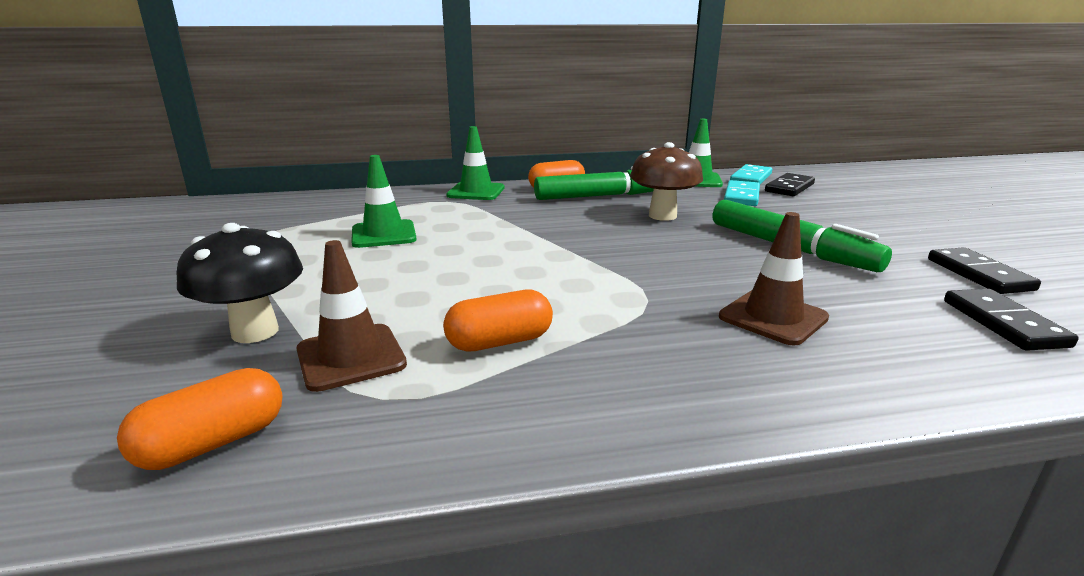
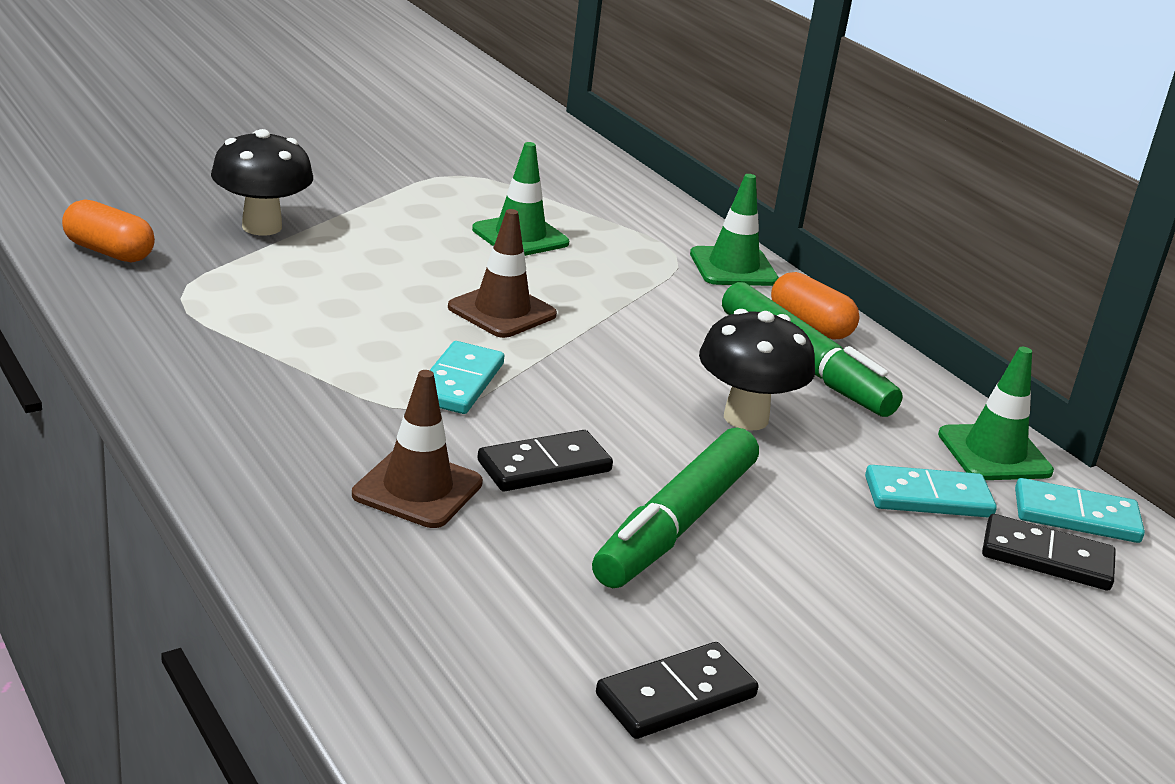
camera: 65 degrees right, 5 degrees up
brown traffic cone [296,240,407,392] -> brown traffic cone moved to [448,209,557,338]
orange capsule [443,290,553,352] -> none
brown mushroom [630,142,703,221] -> black mushroom [699,309,815,431]
black domino [944,289,1079,351] -> black domino moved to [477,430,613,491]
none -> turquoise domino [430,341,504,414]

